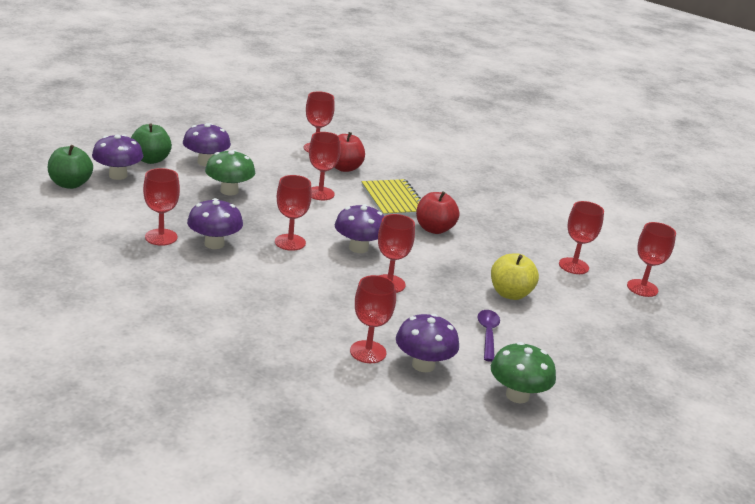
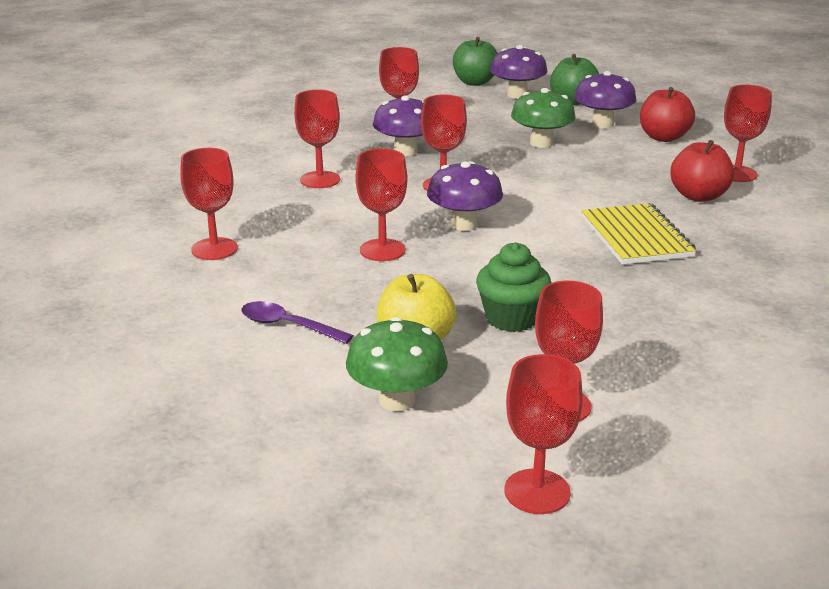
camera: 85 degrees right, 0 degrees up
red goblet [309,132,341,200] -> red goblet moved to [294,90,340,188]
yellow notebook [361,179,421,216] -> yellow notebook turned 75 degrees counterclockwise [581,203,697,265]
purple mushroom [396,314,459,372] -> none
red apple [416,191,460,234] -> red apple moved to [640,87,695,142]
purple spoon [477,310,500,362] -> purple spoon turned 150 degrees counterclockwise [241,301,353,344]
green mushroom [491,342,556,403] -> green mushroom moved to [346,317,448,411]
none -> green cupcake [476,242,551,332]

